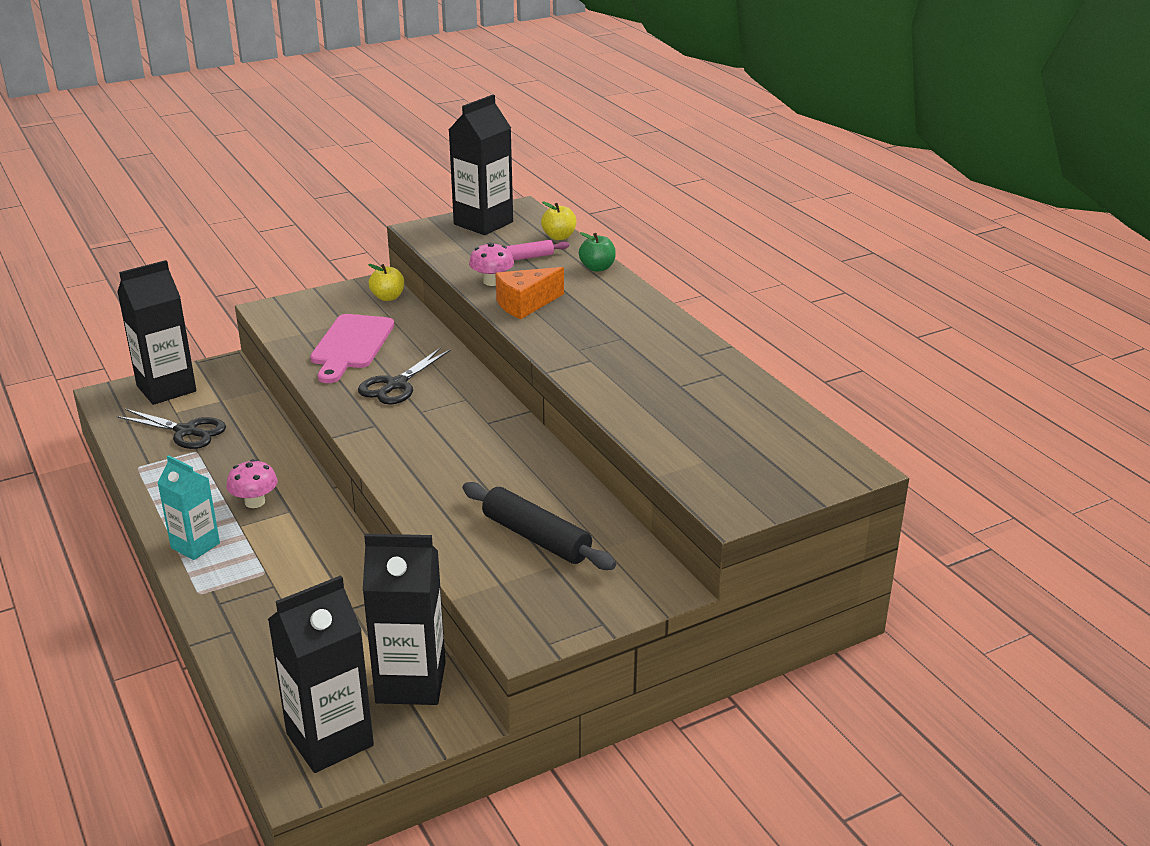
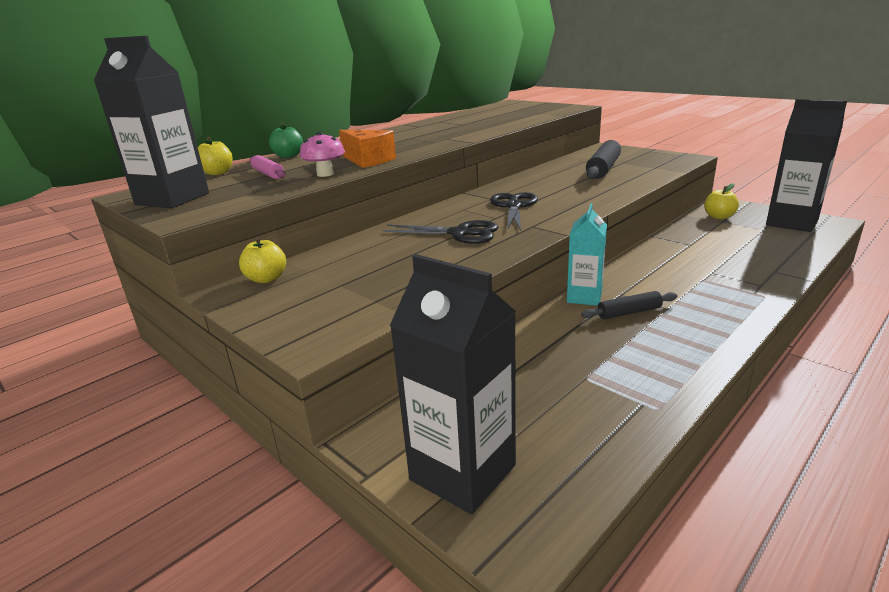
camera: 105 degrees left, 5 degrees down
black scissors [117,409,226,449] -> black scissors moved to [490,192,538,231]
turquoise carton [158,455,220,560] -> turquoise carton moved to [567,203,607,306]
pink mushroom [226,459,278,508] -> black rolling pin [581,291,677,319]
pink cutting board [310,314,394,383] -> none
black carton [363,534,446,705] -> yellow apple [704,183,739,219]

